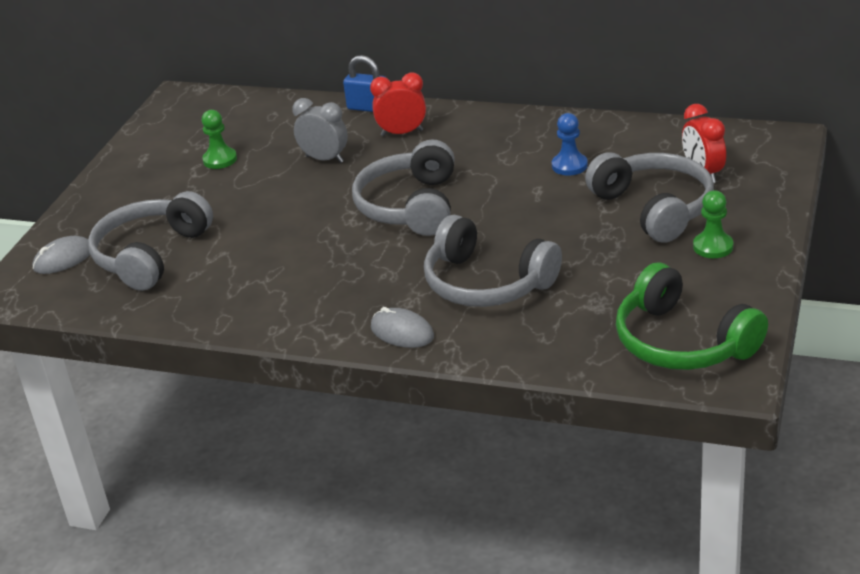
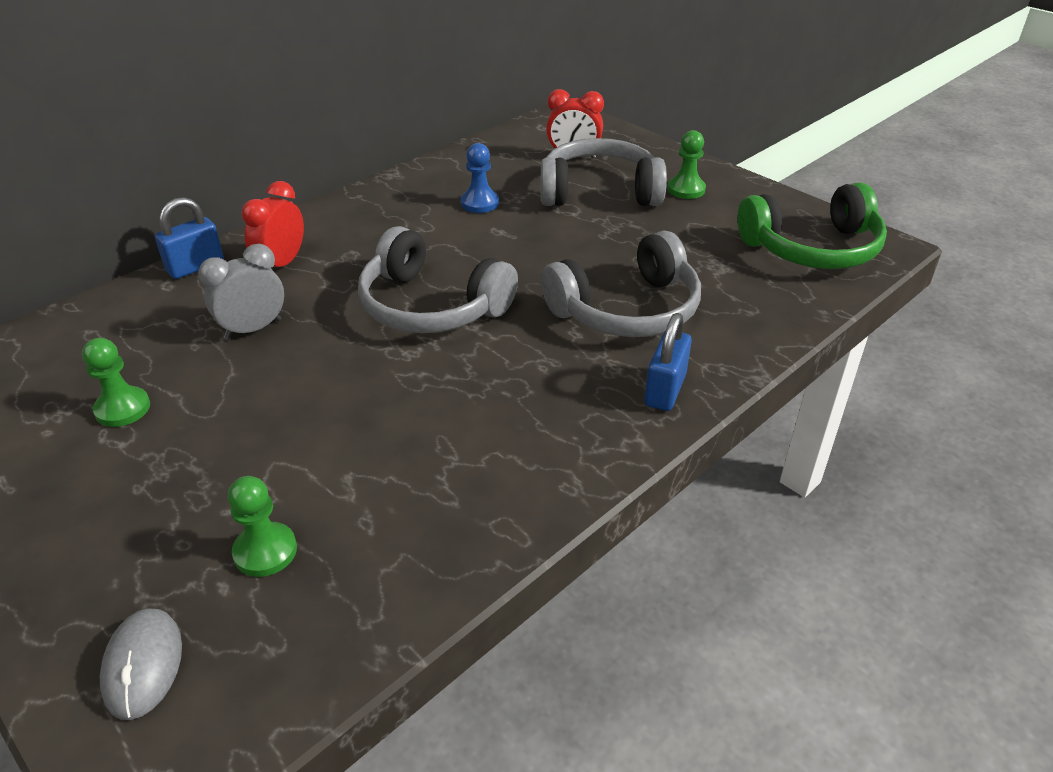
camera: 65 degrees left, 5 degrees up
grey headphones [88,191,213,291] -> green pawn [228,476,297,577]
grey mouse [371,307,434,348] -> blue padlock [644,313,692,411]

